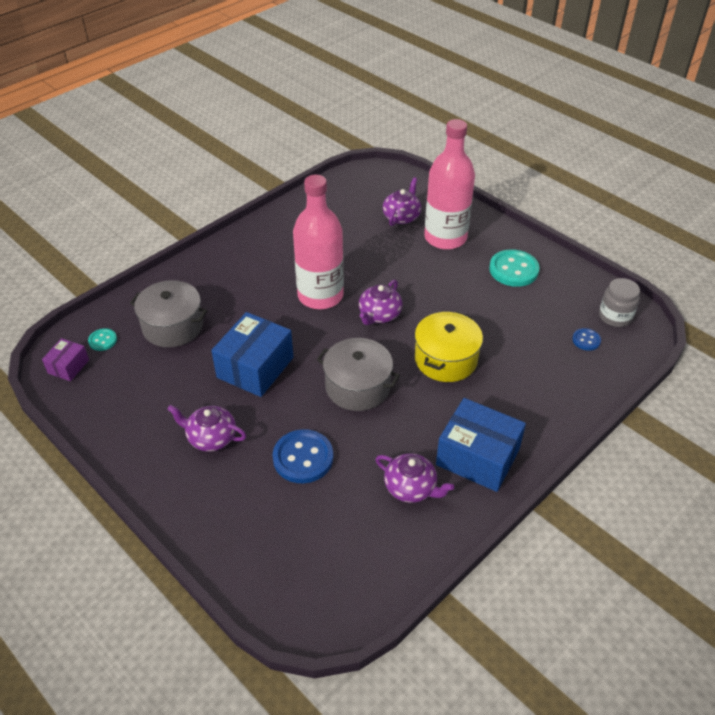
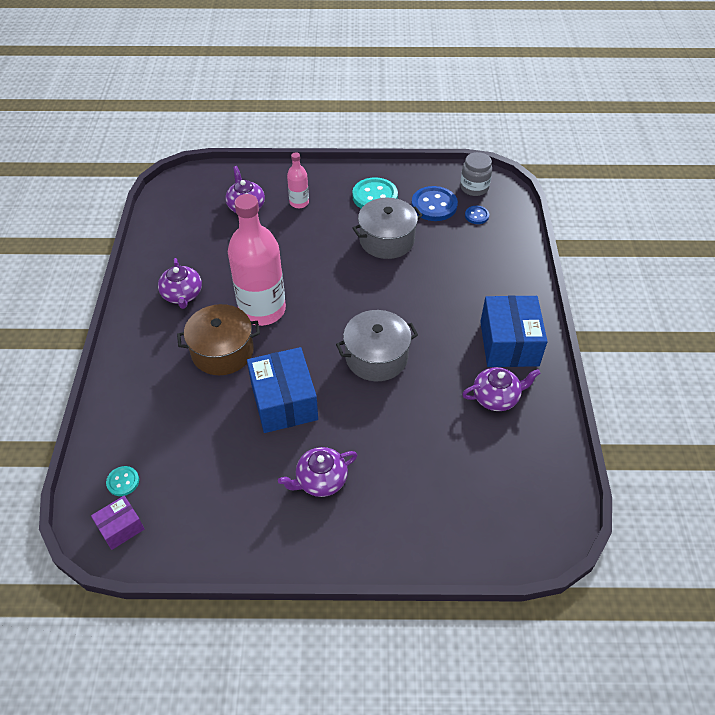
camera: 45 degrees left, 5 degrees up
purple box [42,338,89,381] -> purple box turned 75 degrees clockwise [91,496,145,550]
grey pot [130,280,207,347] -> grey pot moved to [352,198,423,259]
blue button [273,429,333,483] -> blue button moved to [411,186,458,221]
purple teapot [359,280,403,325] -> purple teapot moved to [158,258,202,309]
yellow pot [415,312,483,382] -> none
pink bottle [424,119,475,250] -> pink bottle [287,152,309,208], size x0.47
blue box [436,398,526,492] -> blue box turned 75 degrees counterclockwise [480,295,548,367]
none -> brown pot [177,304,260,375]

